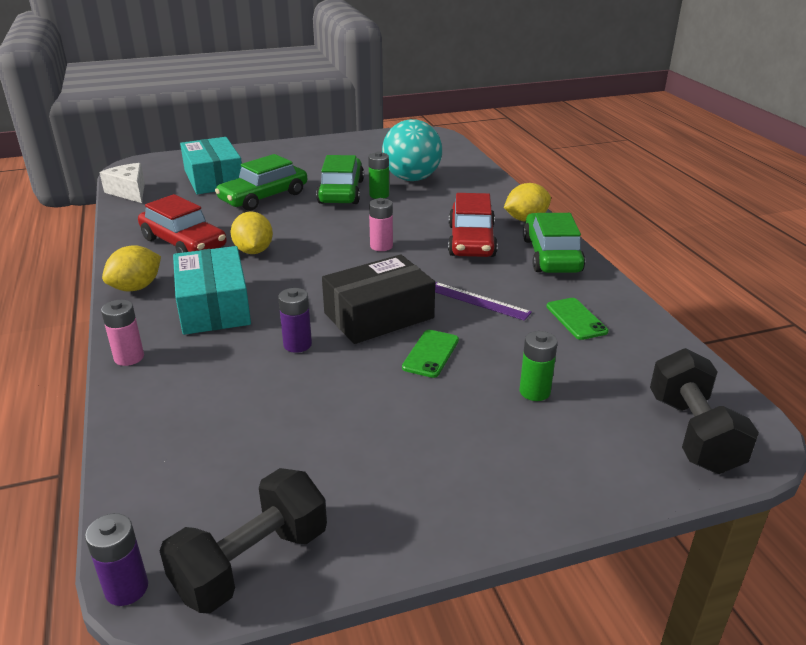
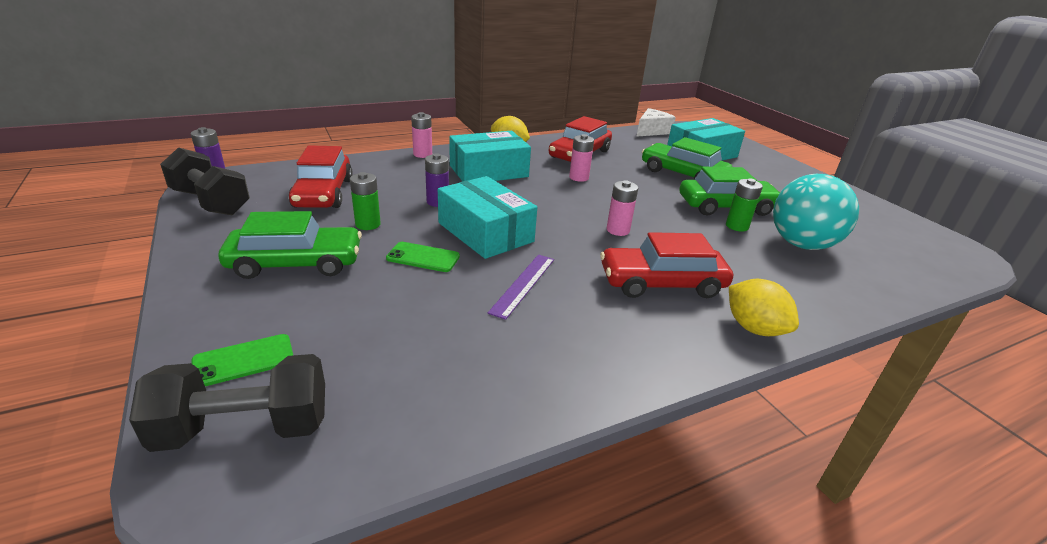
camera: 80 degrees right, 0 degrees up
yellow lemon [231,212,273,254] -> pink battery [569,134,594,182]
black box [322,254,435,344] -> turquoise box [438,176,537,259]
green battery [519,331,558,401] -> green battery moved to [350,172,381,230]
green car [523,213,585,273] -> green car moved to [219,211,362,279]
green phone [546,298,608,340] -> green phone moved to [191,334,293,386]
none -> red car [288,145,353,208]

